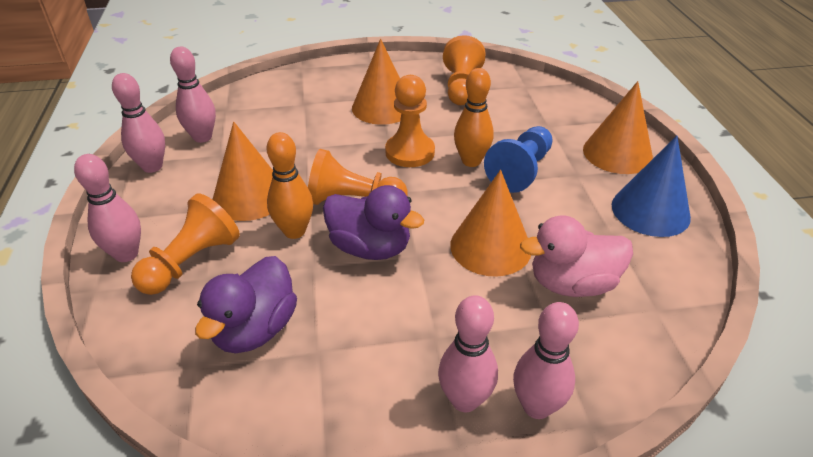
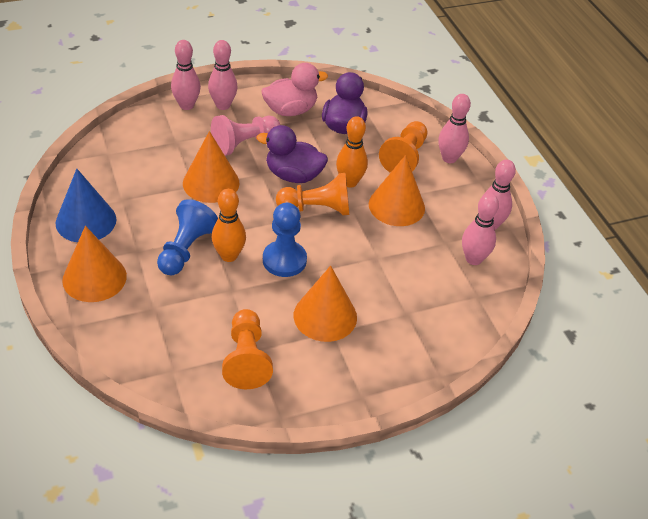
camera: 165 degrees right, 5 degrees up
orange pawn [385,75,435,167] -> blue pawn [263,203,307,277]
pink duck [520,215,633,297] -> pink duck moved to [261,63,328,116]
none -> pink pawn [211,115,280,156]

